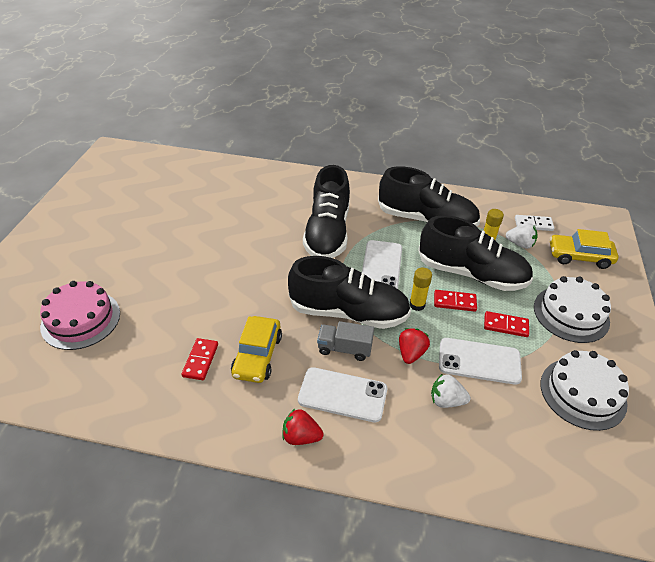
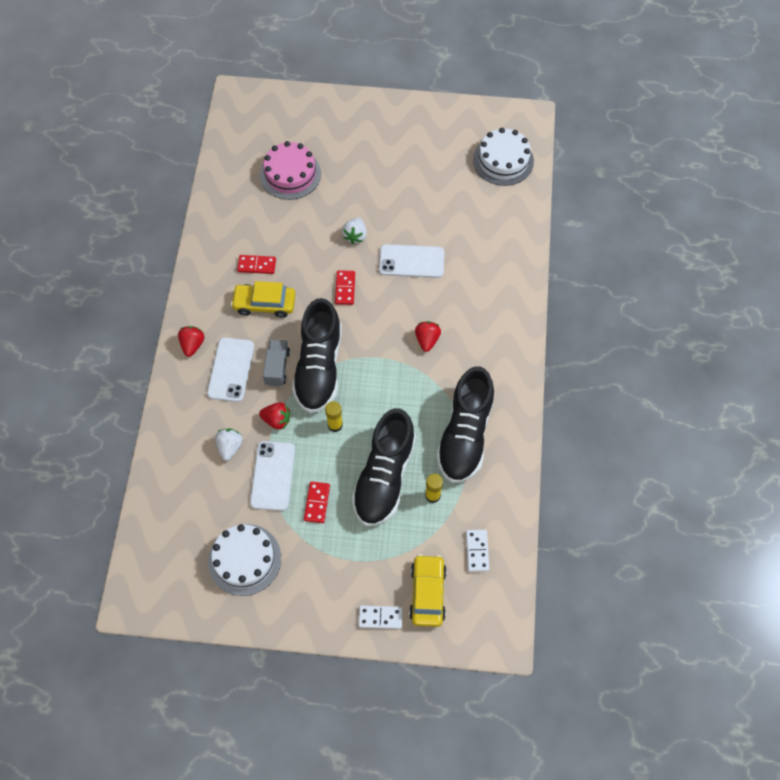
camera: 85 degrees right, 20 degrees up
black shoe [303,165,350,258] -> red strawberry [415,321,441,352]
white phone [362,240,402,289] -> white phone moved to [379,244,444,278]
red domino [434,290,477,312] -> red domino moved to [335,270,355,305]
white strawberry [506,223,538,249] -> white strawberry moved to [342,217,367,244]
white cake [534,276,611,343] -> white cake moved to [473,128,534,186]
none -> white domino [359,605,402,629]

